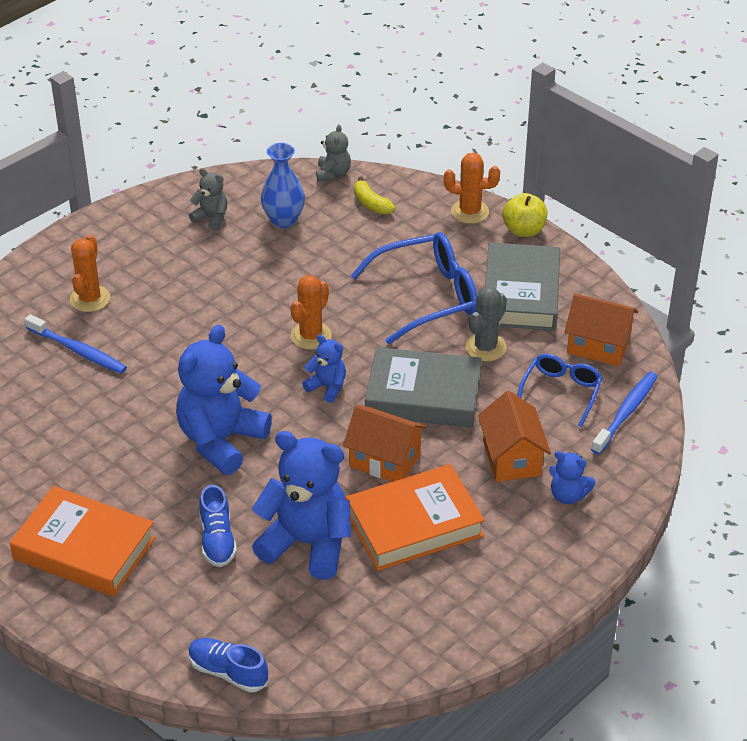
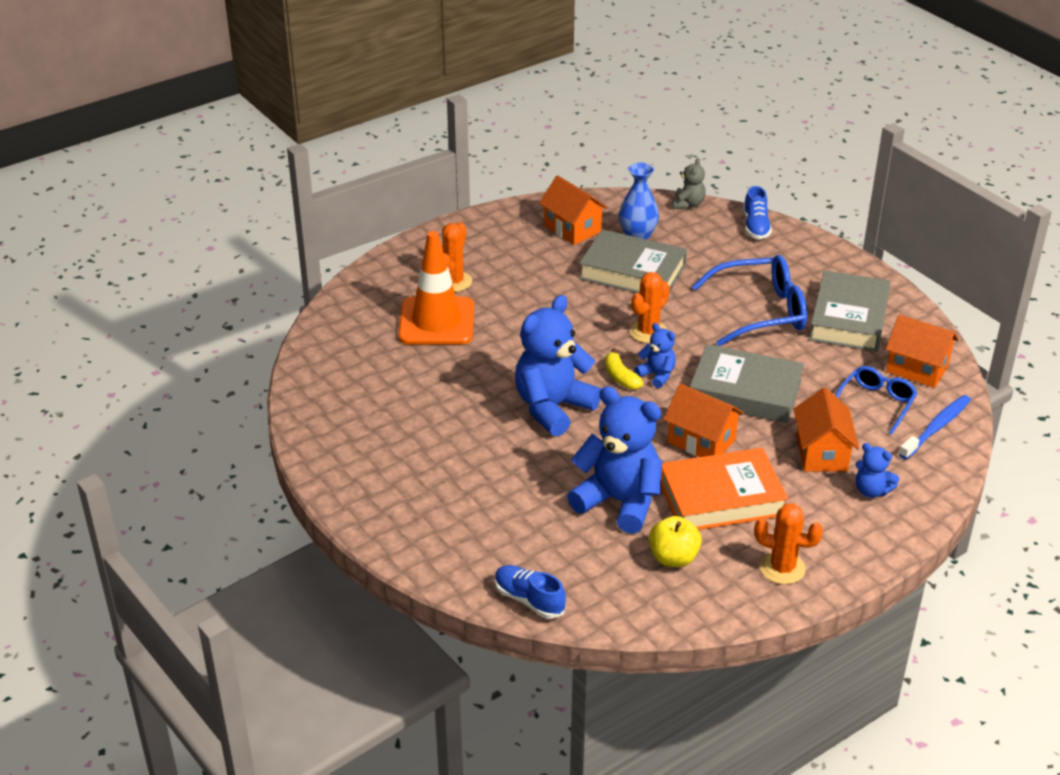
camera: 10 degrees right, 5 degrees down
orange book [9,486,156,597] -> none
blue toothbrush [25,314,127,374] -> orange traffic cone [398,231,474,344]
grey teddy bear [189,168,227,231] -> orange house [539,175,608,245]
blue shoe [199,485,237,567] -> blue shoe moved to [743,186,772,239]
yellow banana [354,177,395,214] -> yellow banana moved to [605,348,644,390]
orange cactus [444,153,500,224] -> orange cactus moved to [754,503,823,584]
grey cactus [465,287,507,362] -> none
yellow apple [502,193,547,237] -> yellow apple moved to [649,516,702,567]
none -> grey book [579,229,687,293]

